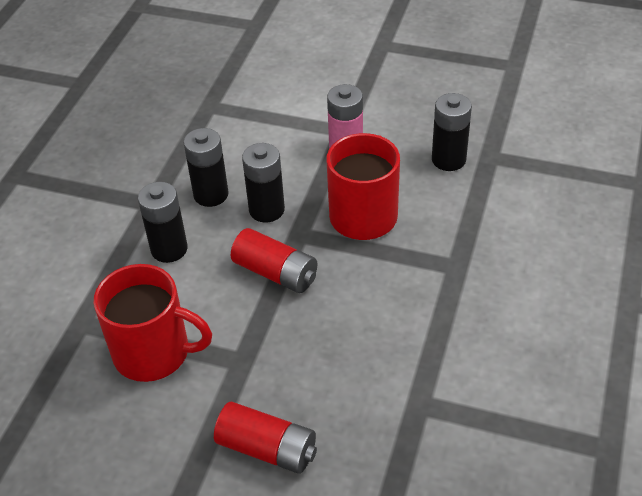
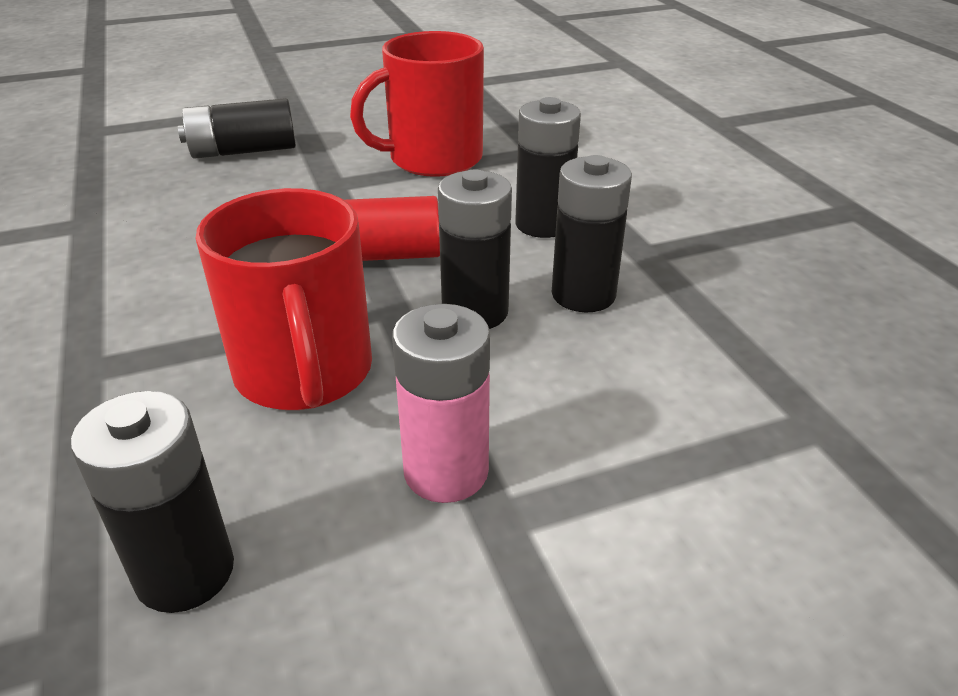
camera: 140 degrees right, 10 degrees down
red battery [214,402,317,474] -> black battery [178,98,296,159]

